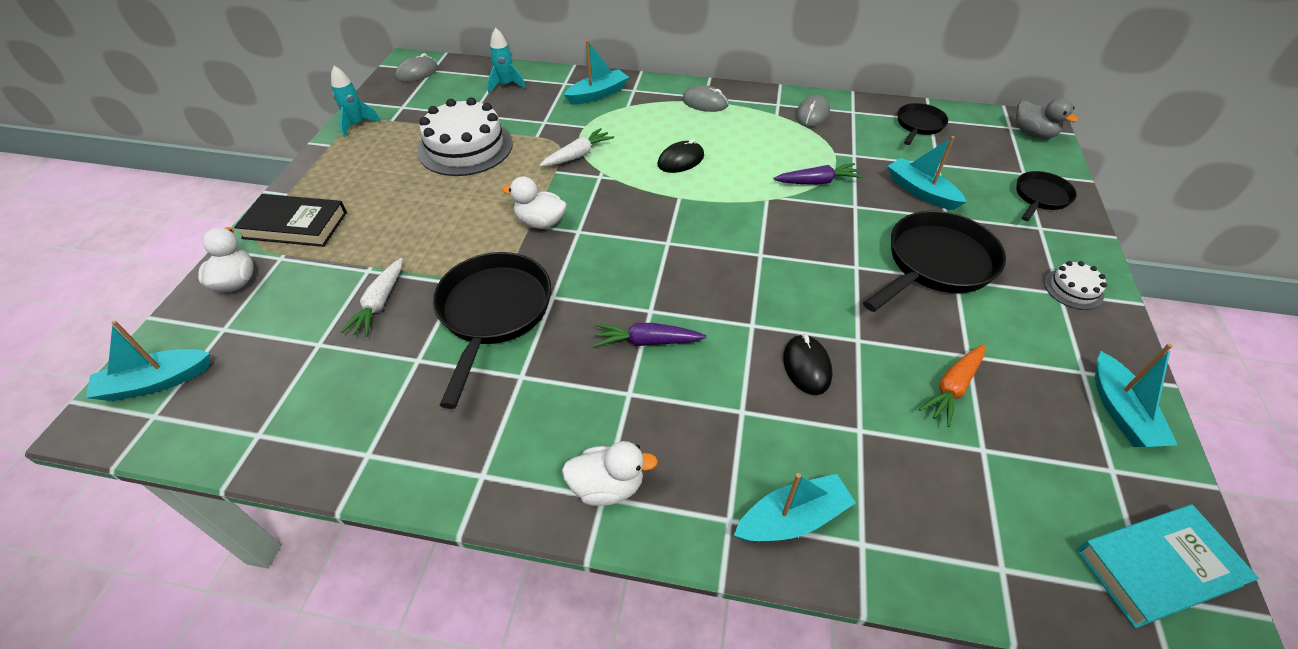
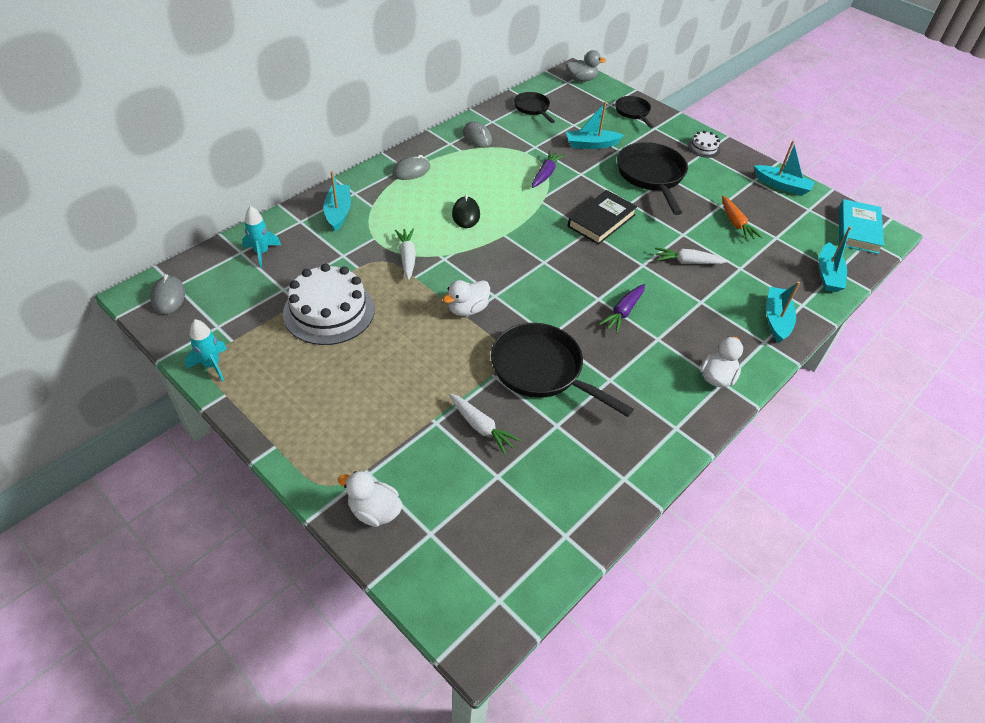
camera: 60 degrees left, 0 degrees up
turquoise boat [86,321,210,401] -> turquoise boat moved to [819,226,852,292]
black book [234,194,347,247] -> black book moved to [568,190,637,245]
black mouse [783,334,832,395] -> white carrot [655,247,729,264]

